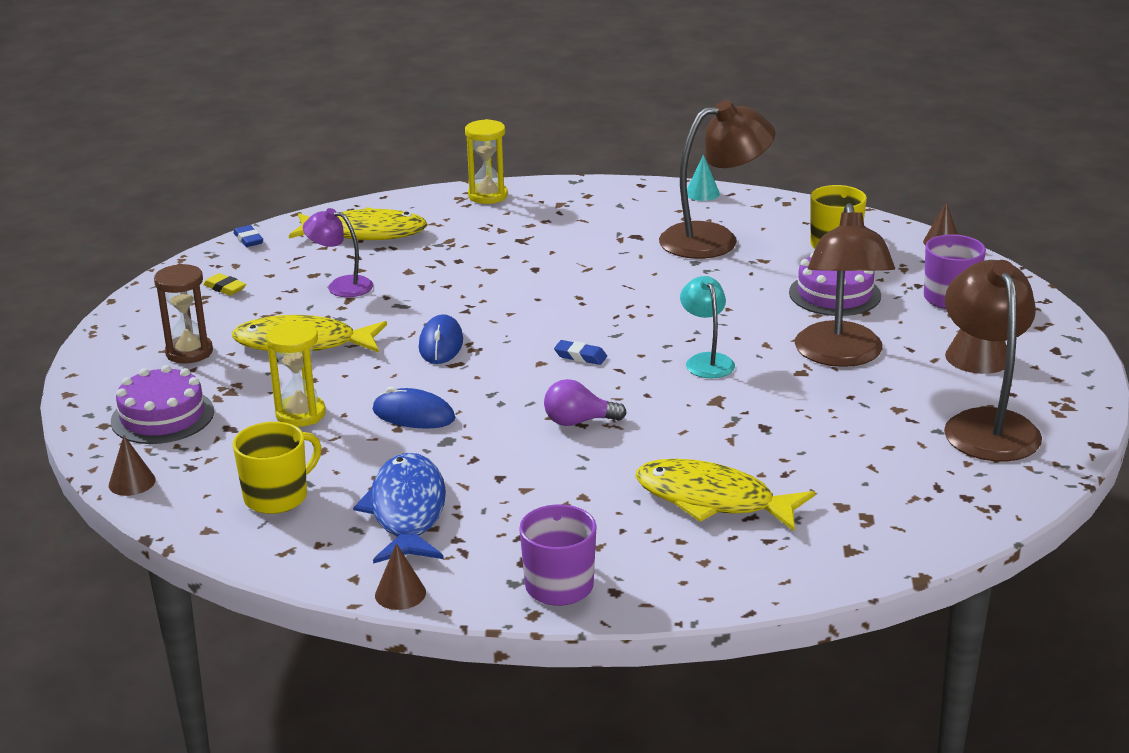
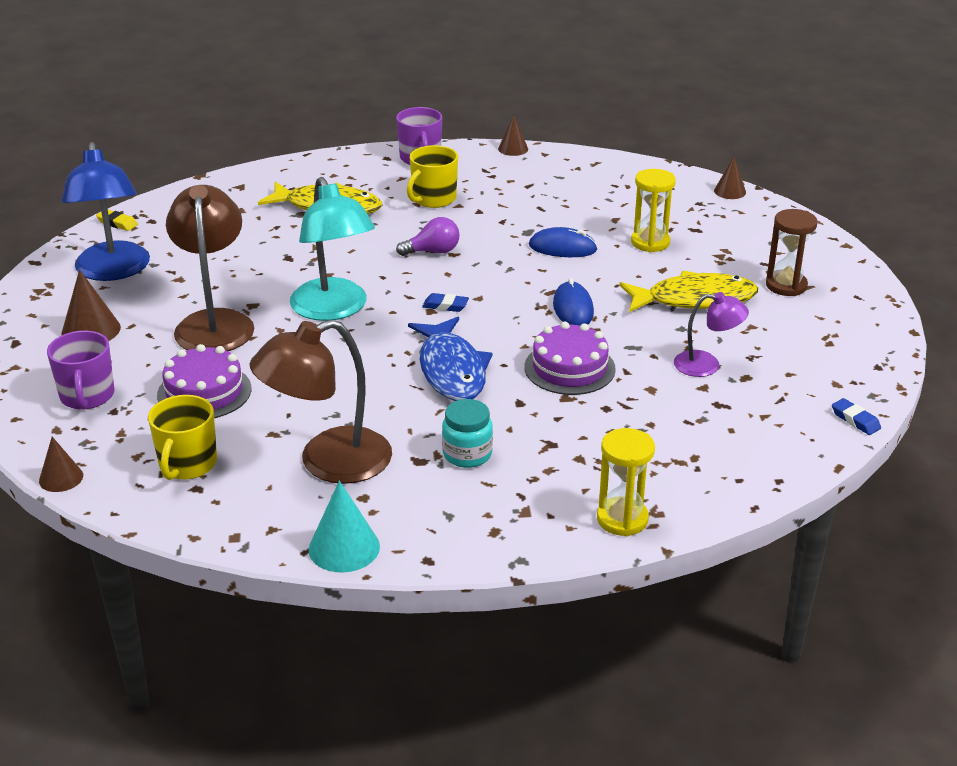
camera: 170 degrees right, 5 degrees up
purple cake [111,365,214,444] -> purple cake moved to [524,322,616,395]
yellow eraser [203,273,246,296] -> yellow eraser moved to [96,210,138,231]
yellow mug [233,422,321,514] -> yellow mug moved to [407,145,458,208]
yellow fish [289,207,428,240] -> none
blue fish [353,453,446,564] -> blue fish moved to [408,317,493,401]
turquoise lamp [680,276,735,378] -> turquoise lamp [290,177,375,321], size x1.81
turquoise cone [687,154,720,201] -> turquoise cone [309,480,380,573], size x1.55
brown lamp [944,260,1042,462] -> blue lamp [62,142,150,281]
none -> turquoise jar [442,399,493,468]

